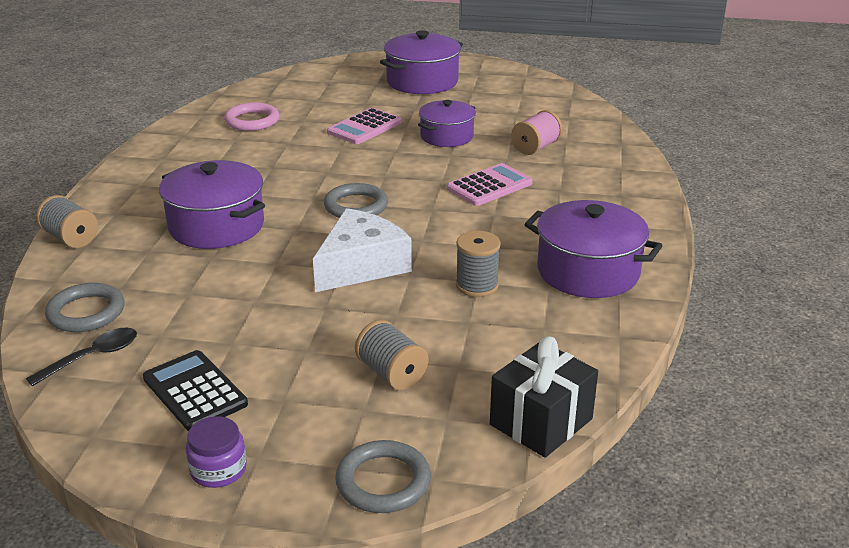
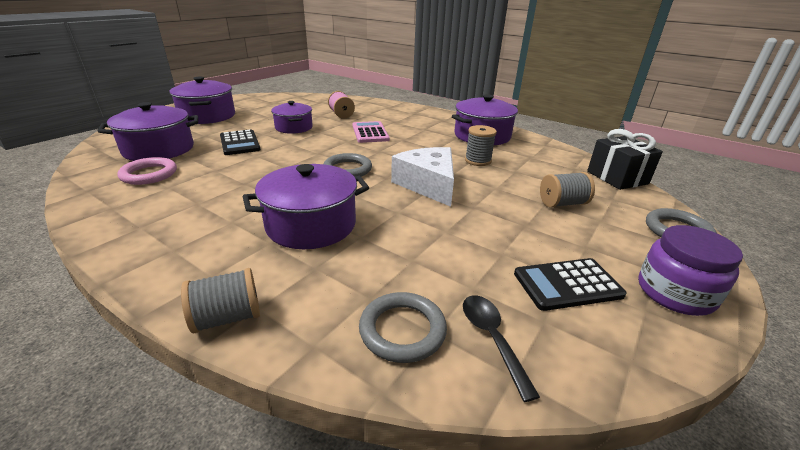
camera: 65 degrees left, 0 degrees up
purple jar [186,416,247,488] -> purple jar [638,225,743,316], size x1.55
pink calculator [327,108,402,144] -> black calculator [220,129,261,155]
none -> purple pot [98,102,198,161]

